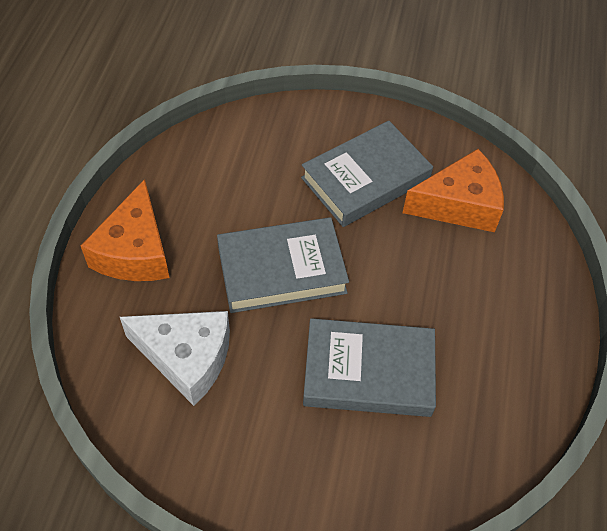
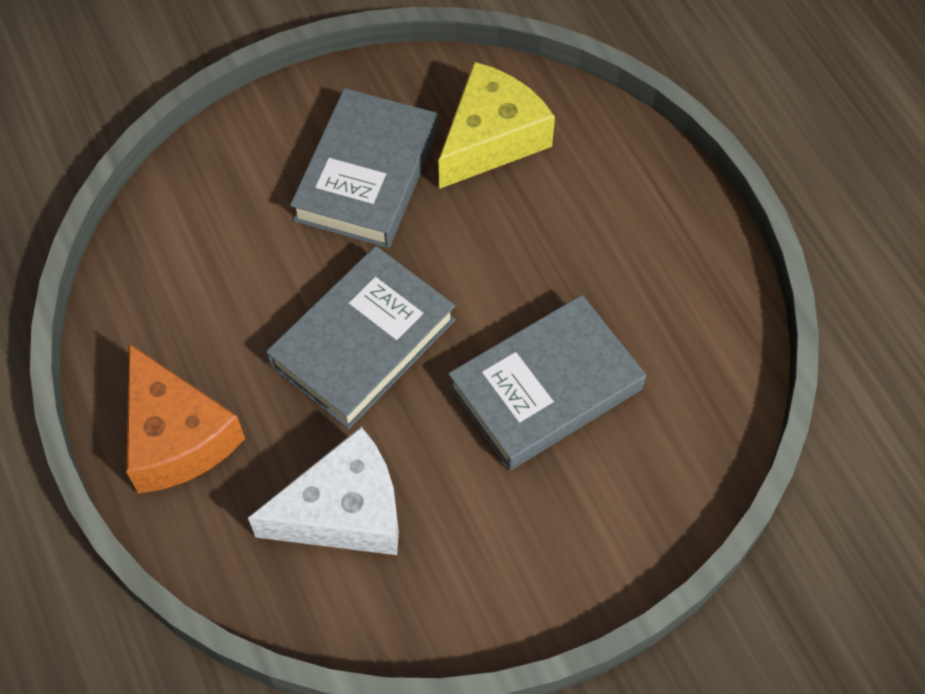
camera: 35 degrees left, 5 degrees up
orange cheese [403,149,504,232] -> yellow cheese [439,62,555,189]

